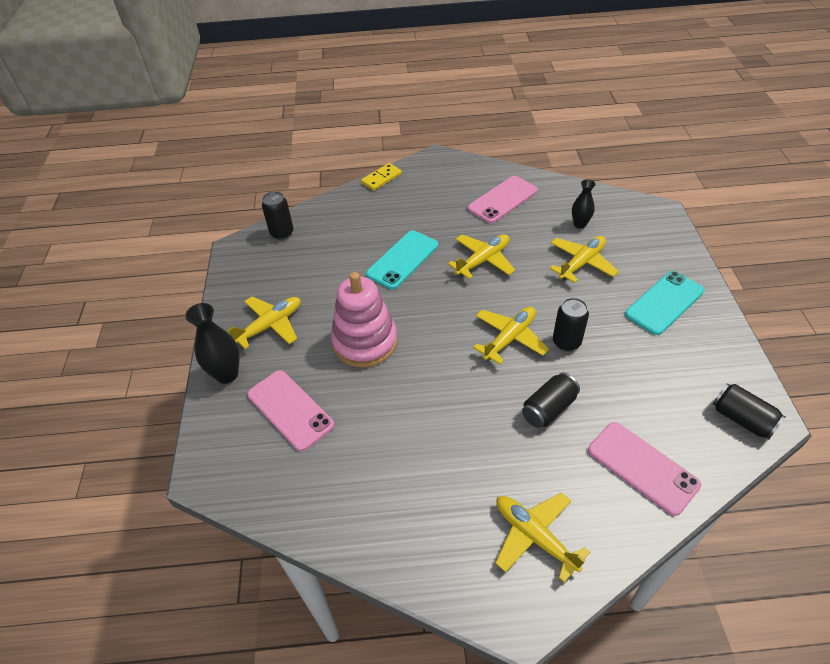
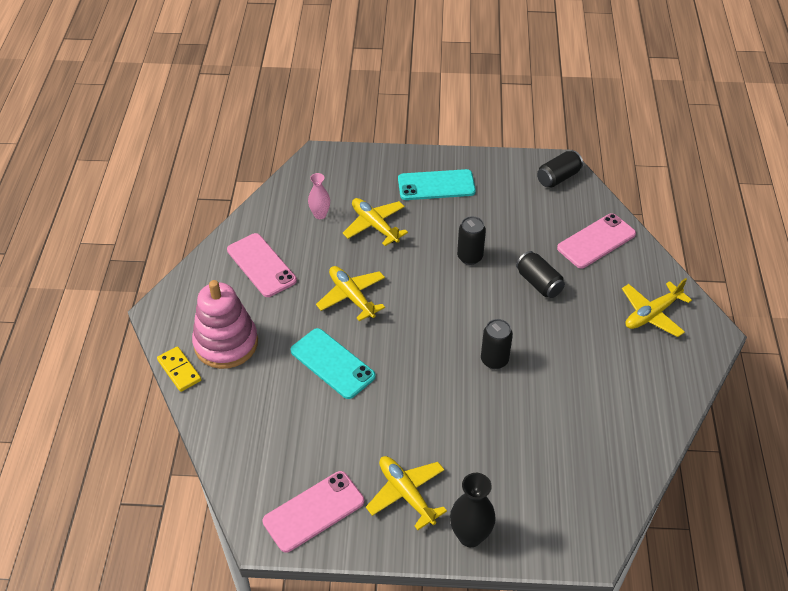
camera: 85 degrees left, 0 degrees up
pink phone [247,370,334,451] -> pink phone moved to [263,471,364,553]
black can [262,191,294,240] -> black can moved to [481,319,513,369]
pink stacking toy [331,272,398,368] -> pink stacking toy moved to [192,280,258,369]
yellow plane [473,307,549,365] -> none
black vase [572,179,596,229] -> pink vase [308,173,330,219]
turquoise phone [625,271,704,335] -> turquoise phone turned 60 degrees counterclockwise [398,169,476,200]

